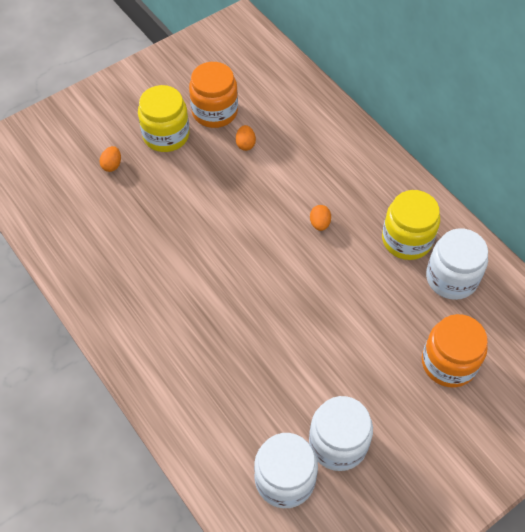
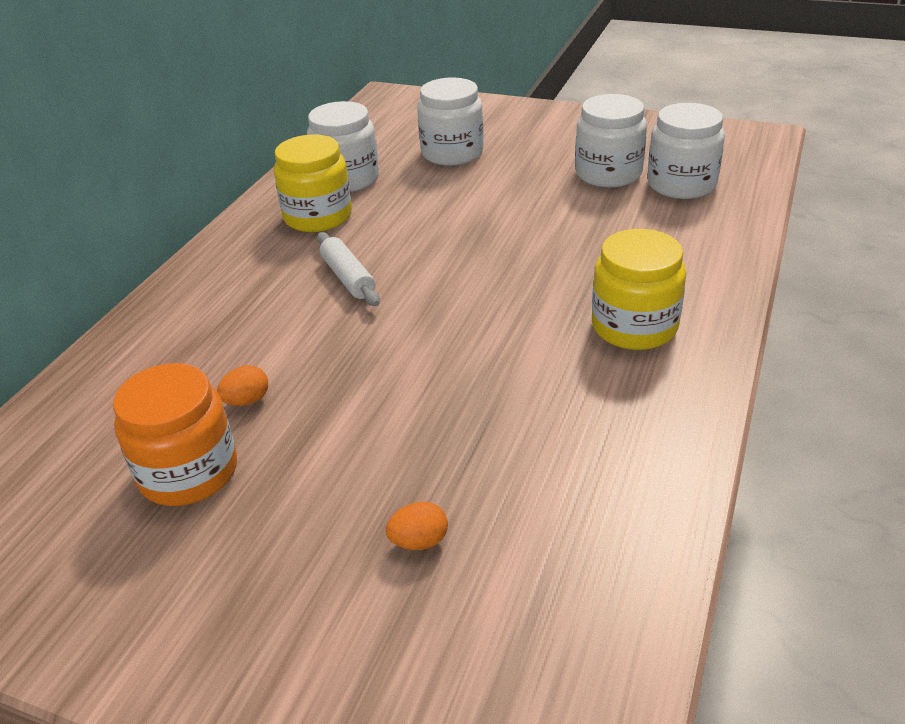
camera: 120 degrees left, 20 degrees down
yellow jar [138,85,190,152] -> yellow jar moved to [592,229,686,350]
orange egg [310,205,331,231] -> white rolling pin [317,232,380,306]
orange jar [422,314,488,387] -> white jar [417,77,484,166]

